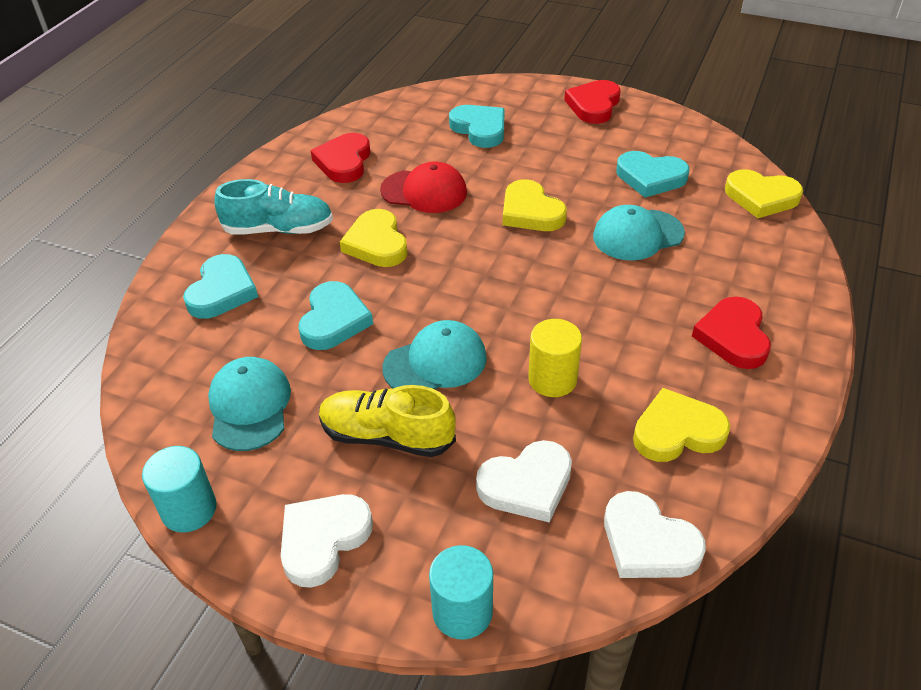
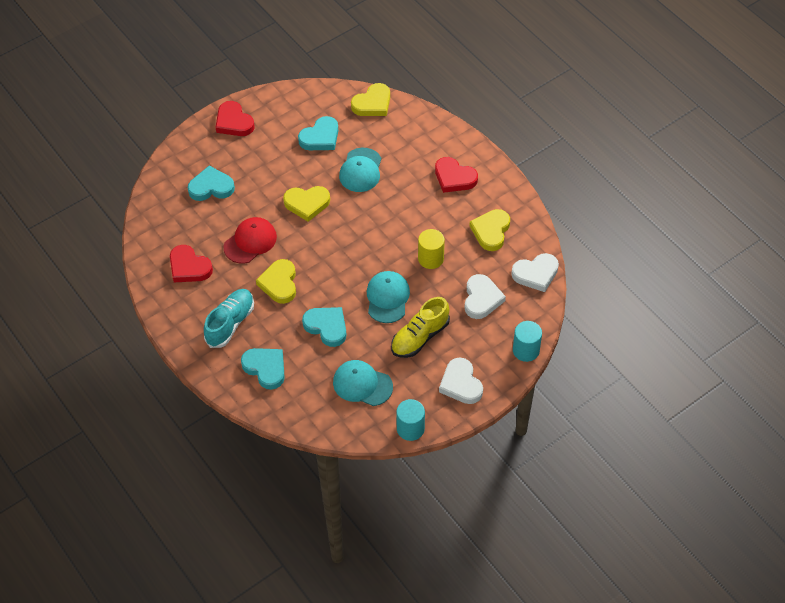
camera: 60 degrees left, 10 degrees up
yellow heart [340,209,408,267] -> yellow heart turned 75 degrees clockwise [256,259,296,304]

